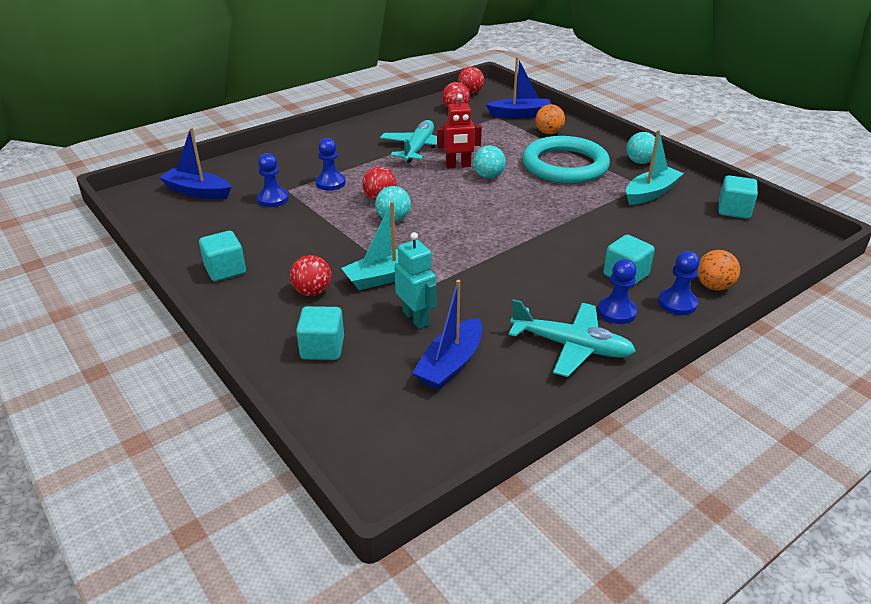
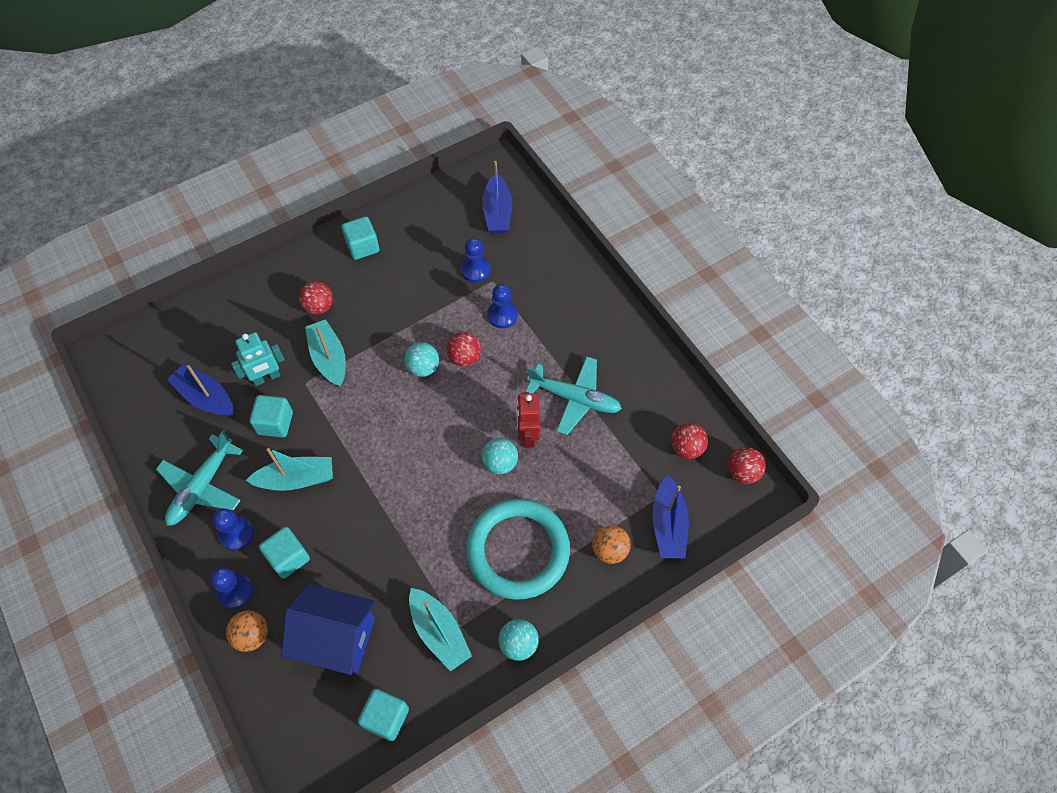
camera: 95 degrees right, 25 degrees up
blue boat [159,128,231,199] -> blue boat turned 150 degrees clockwise [482,161,512,233]
turquoise cube [296,306,344,360] -> turquoise cube moved to [249,395,293,437]
none -> turquoise boat [246,448,333,491]
none -> blue house [281,584,376,675]

